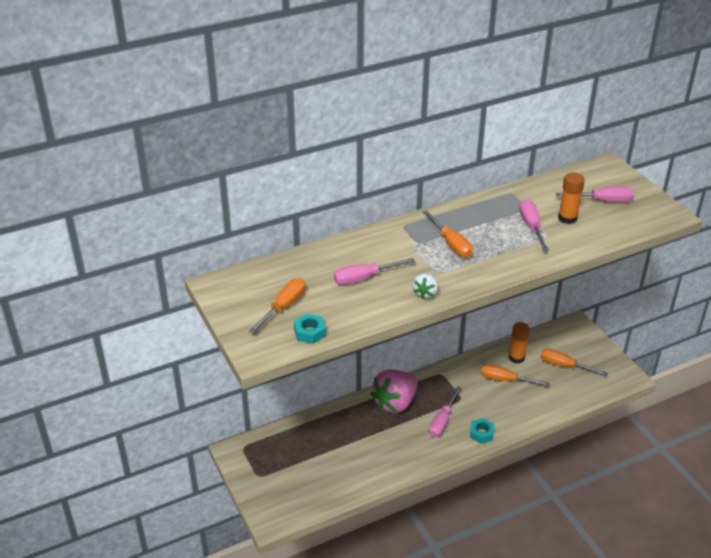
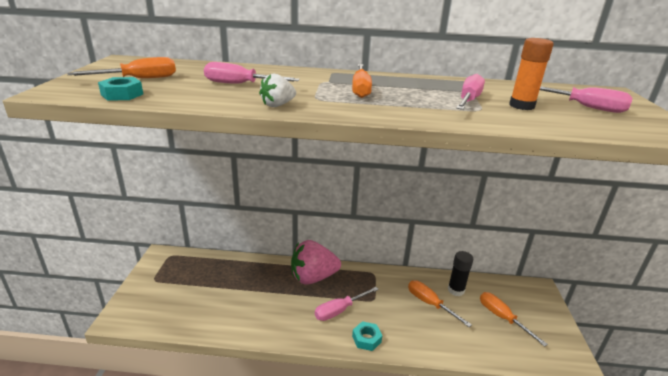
camera: 30 degrees right, 10 degrees down
orange glue stick [509,322,530,364] -> black glue stick [448,251,473,296]

